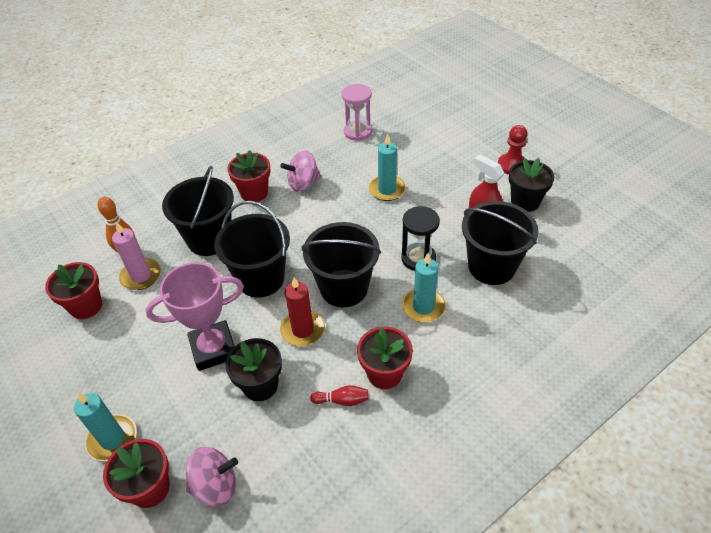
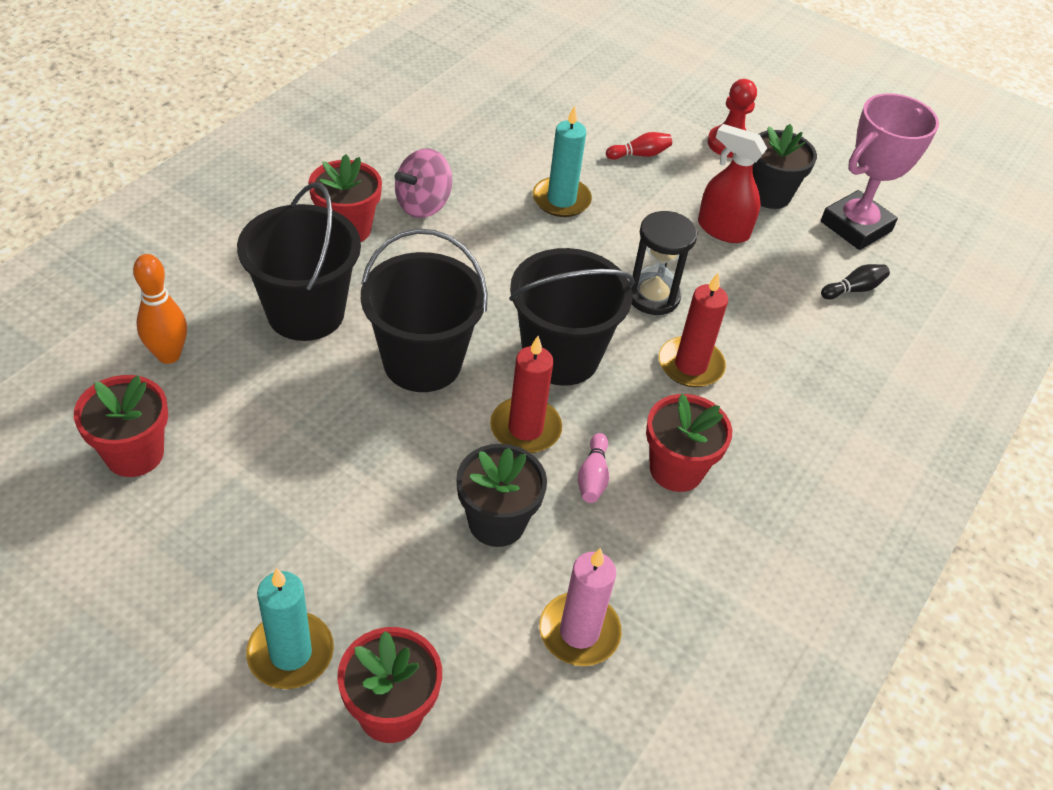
camera: 25 degrees left, 0 degrees up
pink candle [112,222,161,290] -> pink candle moved to [539,548,622,666]
pink trophy [146,262,244,371] -> pink trophy moved to [821,93,939,250]
pink spinning top [186,447,238,506] -> none
red bowling pin [310,385,369,406] -> red bowling pin moved to [606,132,672,160]
pink hourglass [342,84,372,141] -> none
turquoise candle [402,253,446,322] -> red candle [659,273,728,387]
black bucket [462,201,539,285] -> none
none -> pink bowling pin [578,433,609,503]
none -> black bowling pin [821,264,890,299]

